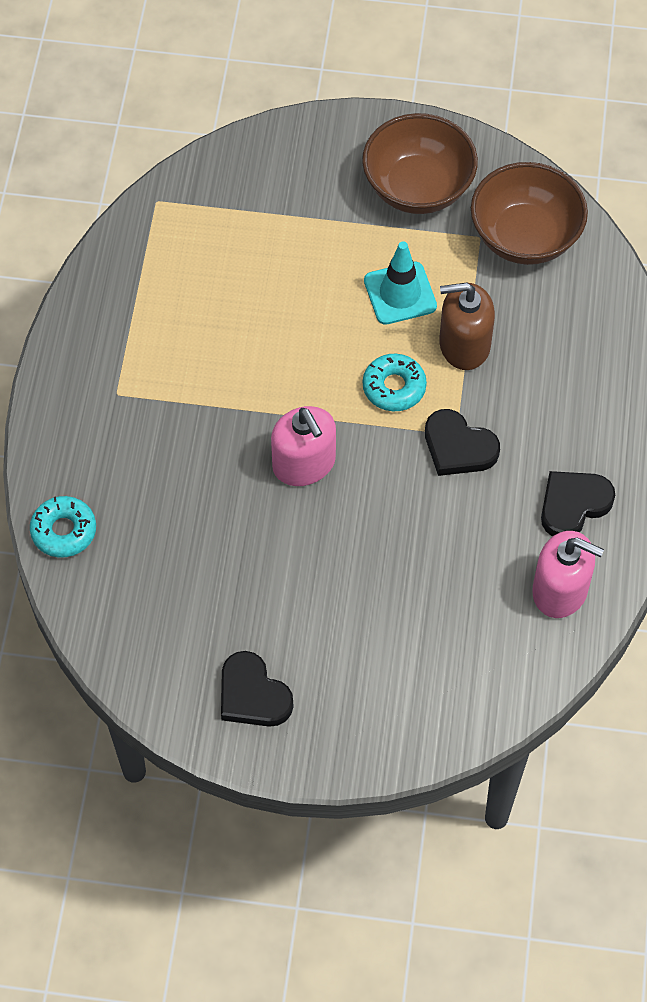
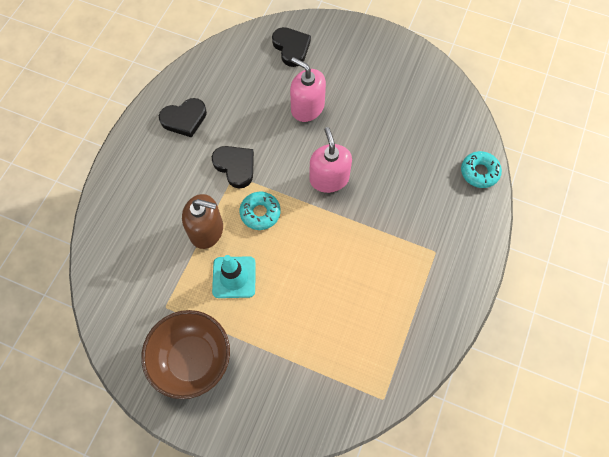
camera: 165 degrees left, 5 degrees up
black heart [221,651,293,727] -> black heart moved to [272,27,311,67]
brown bowl [471,162,588,265] -> none
pink soap dispenser [532,531,604,618] -> pink soap dispenser moved to [290,57,326,122]

